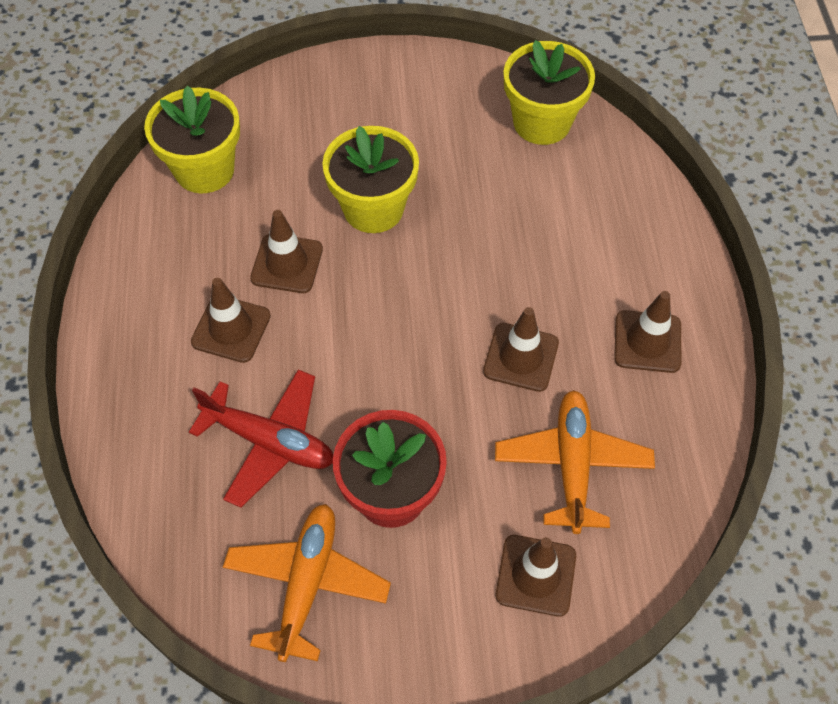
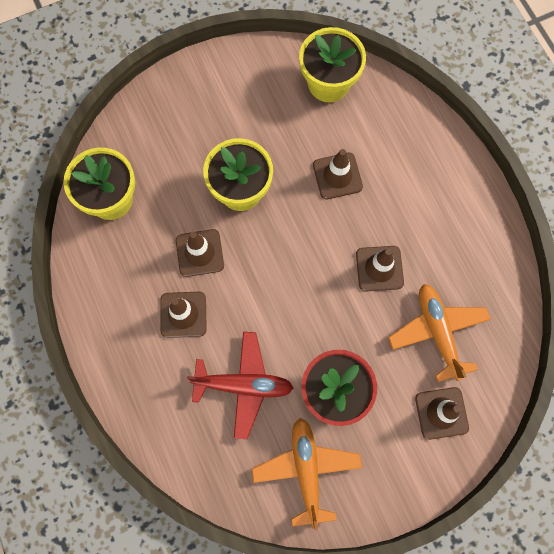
camera: 20 degrees left, 15 degrees up
brown traffic cone [614,291,681,373] -> brown traffic cone moved to [313,149,363,199]

